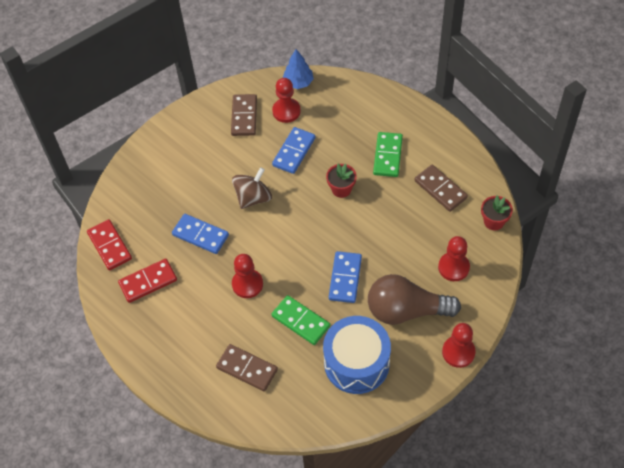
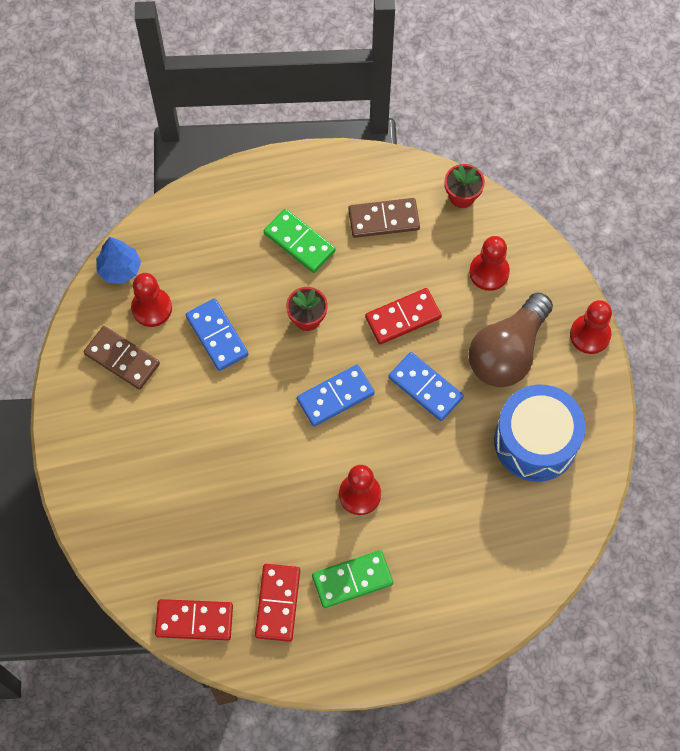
camera: 60 degrees left, 10 degrees up
blue domino [172,214,229,254] -> blue domino moved to [297,365,375,427]
brown domino [216,344,278,392] -> none
brown spinning top [232,167,272,209] -> none
green domino [271,295,330,345] -> green domino moved to [312,550,393,608]
none -> red domino [365,288,442,344]

